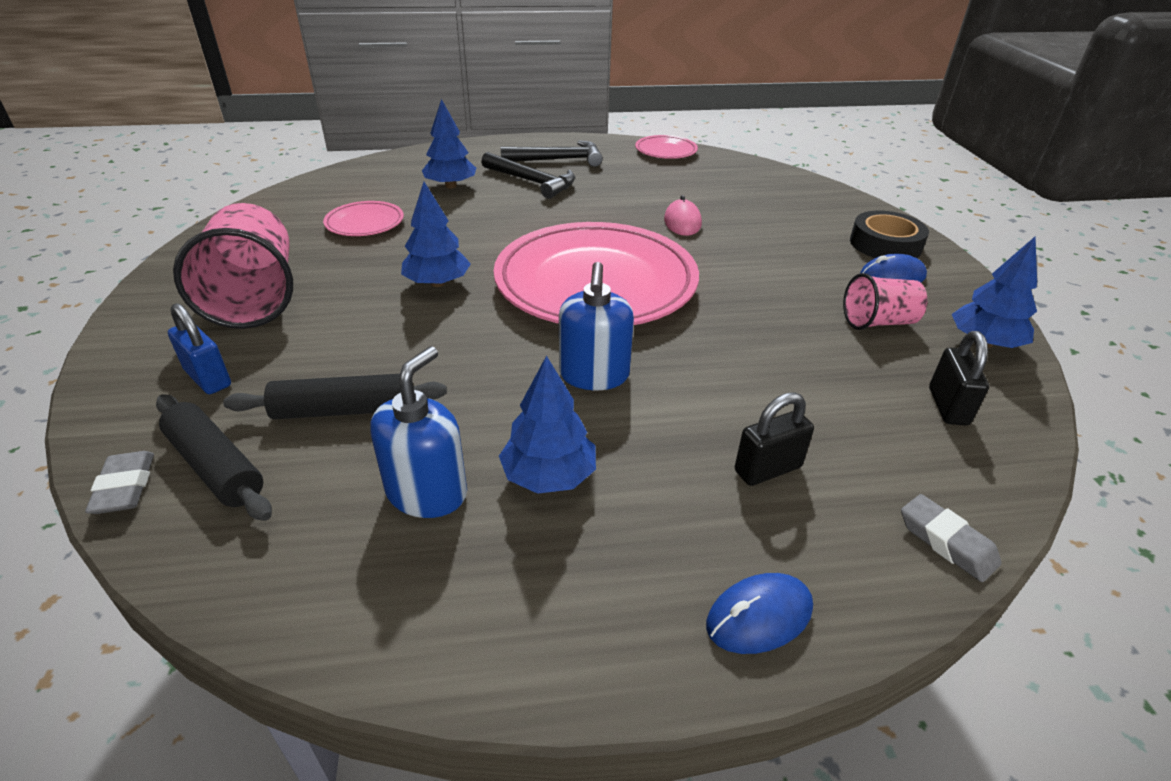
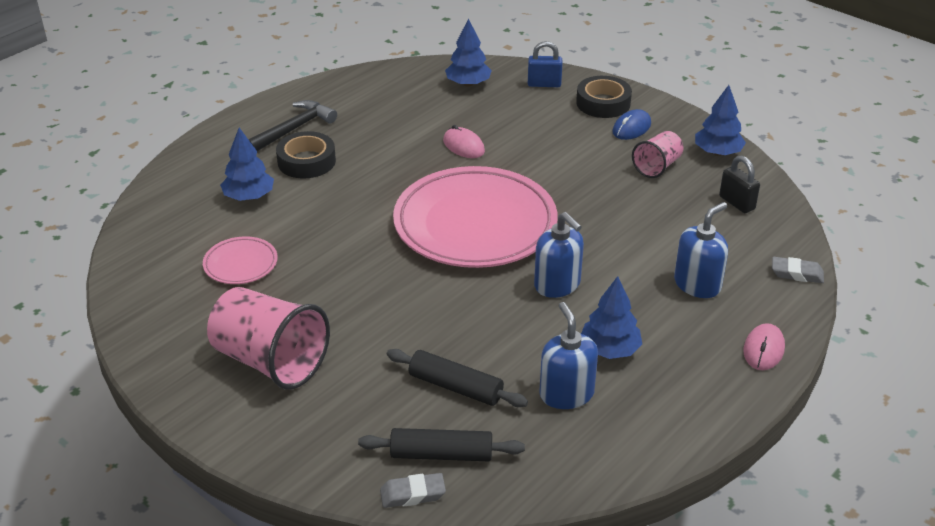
camera: 40 degrees left, 0 degrees up
grey eraser [85,451,154,514] -> grey eraser turned 45 degrees counterclockwise [380,473,446,508]
blue padlock [168,303,231,394] -> blue padlock moved to [528,41,563,87]
black rolling pin [223,374,447,419] -> black rolling pin turned 75 degrees clockwise [387,349,528,407]
blue tree [401,182,471,287] -> blue tree moved to [445,18,492,87]
black hammer [481,152,575,199] -> black tape [276,131,336,179]
pink plate [635,135,698,159] -> none
blue mouse [706,573,813,654] -> pink mouse [743,323,785,370]
black padlock [735,392,814,486] -> blue soap dispenser [674,202,728,298]

